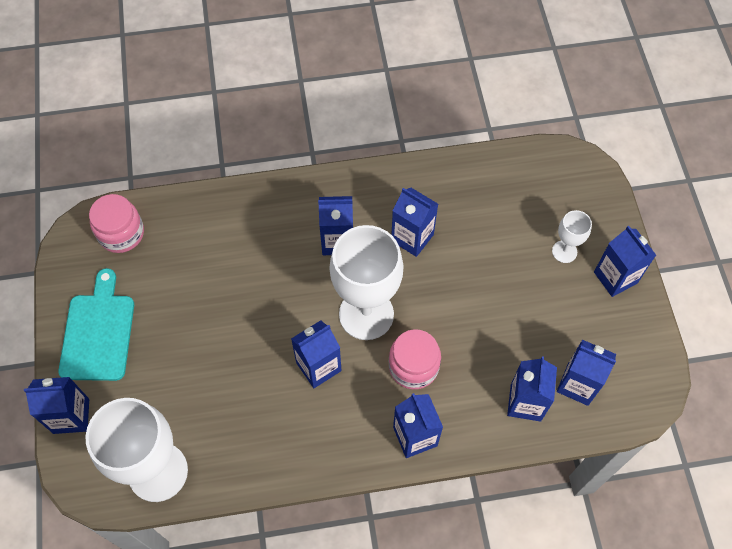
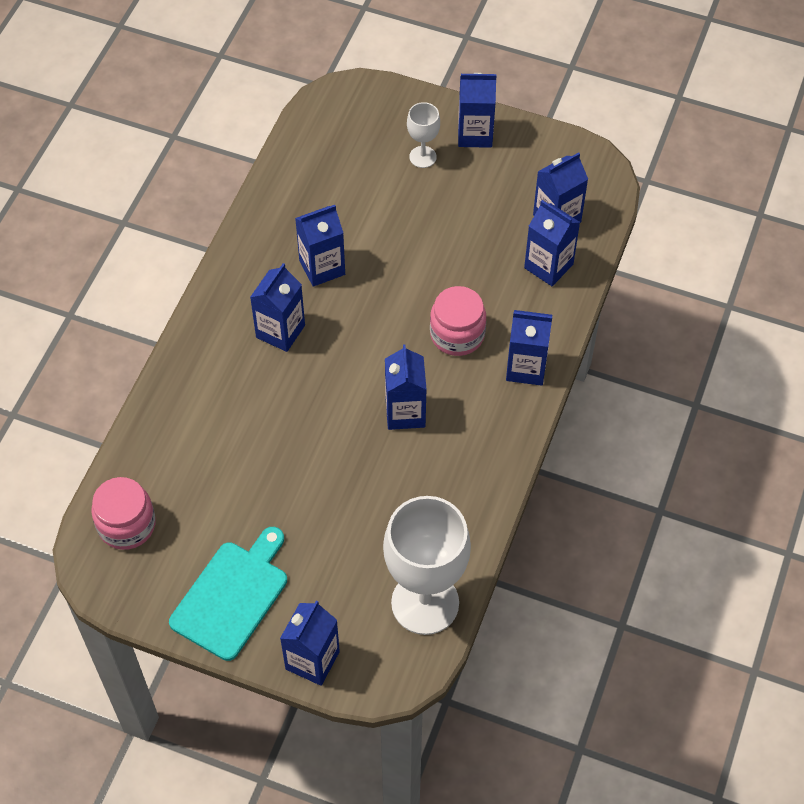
camera: 60 degrees left, 5 degrees down
turquoise cutting board [58,268,134,381] -> turquoise cutting board turned 90 degrees clockwise [169,527,287,661]
white goblet [330,225,403,340] -> none

